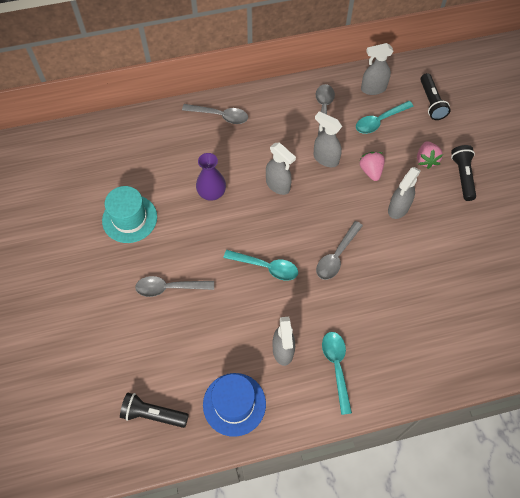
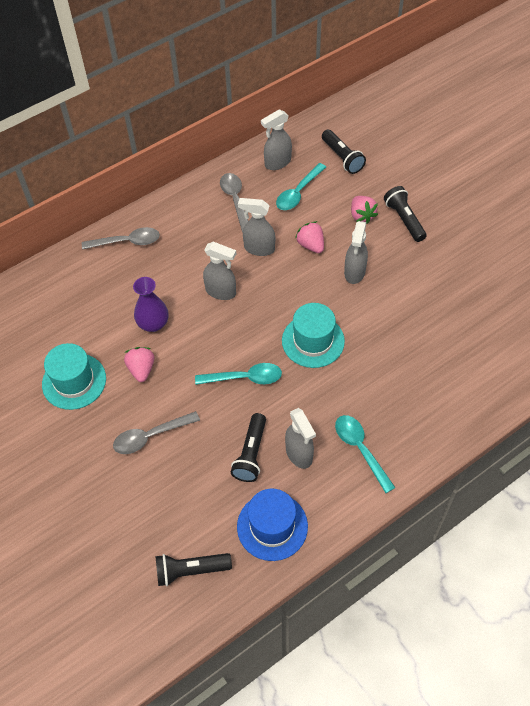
camera: 20 degrees left, 5 degrees down
grey spoon [316,221,363,280] -> turquoise hat [282,303,345,368]
none -> pink strawberry [124,347,154,382]
none -> black flashlight [231,413,266,482]

